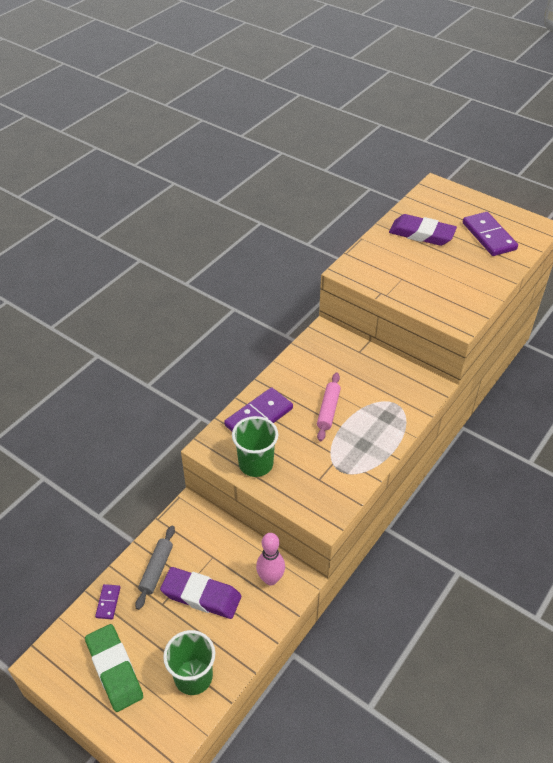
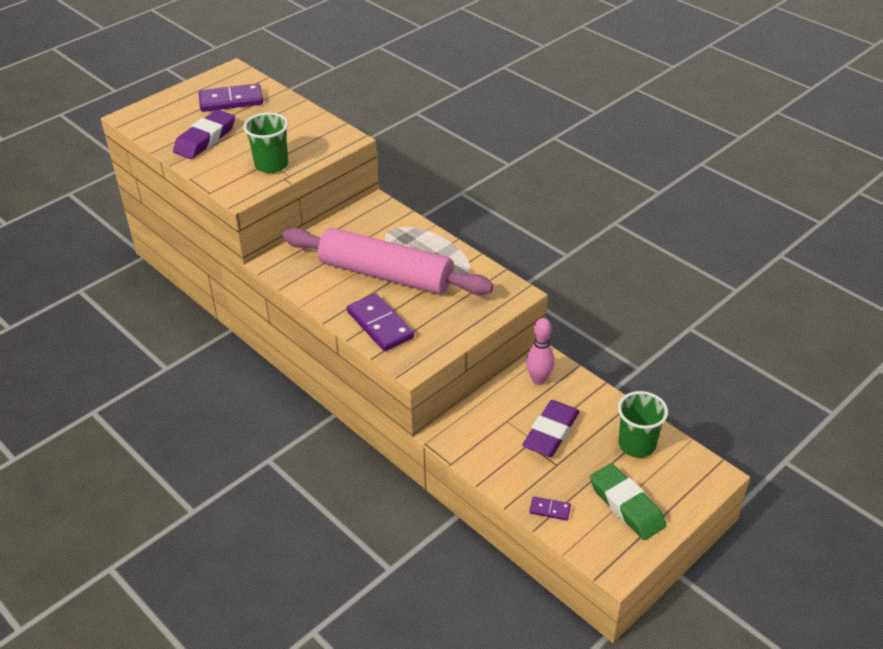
camera: 80 degrees left, 5 degrees down
green eraser [85,624,143,712] -> green eraser turned 75 degrees clockwise [590,463,666,540]
grey rolling pin [135,526,175,610] -> none
green cup [232,416,278,477] -> green cup moved to [244,113,288,173]
pink rolling pin [317,373,341,441] -> pink rolling pin [283,228,493,295], size x2.40

